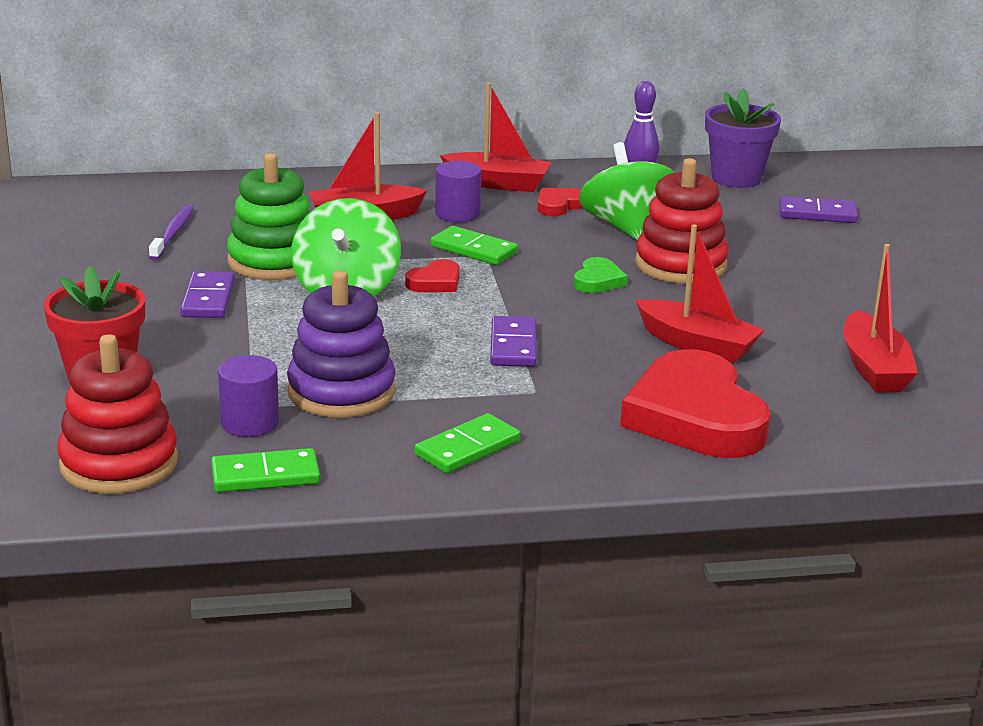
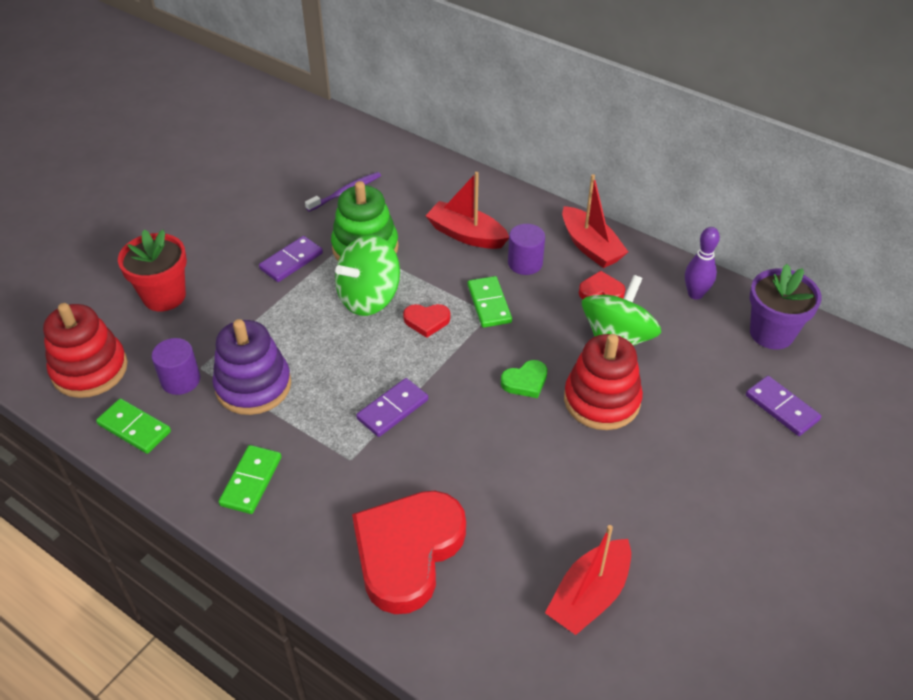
camera: 45 degrees right, 20 degrees up
green domino [415,413,520,473] -> green domino turned 75 degrees counterclockwise [219,445,281,514]
red boat [636,224,764,363] -> none

